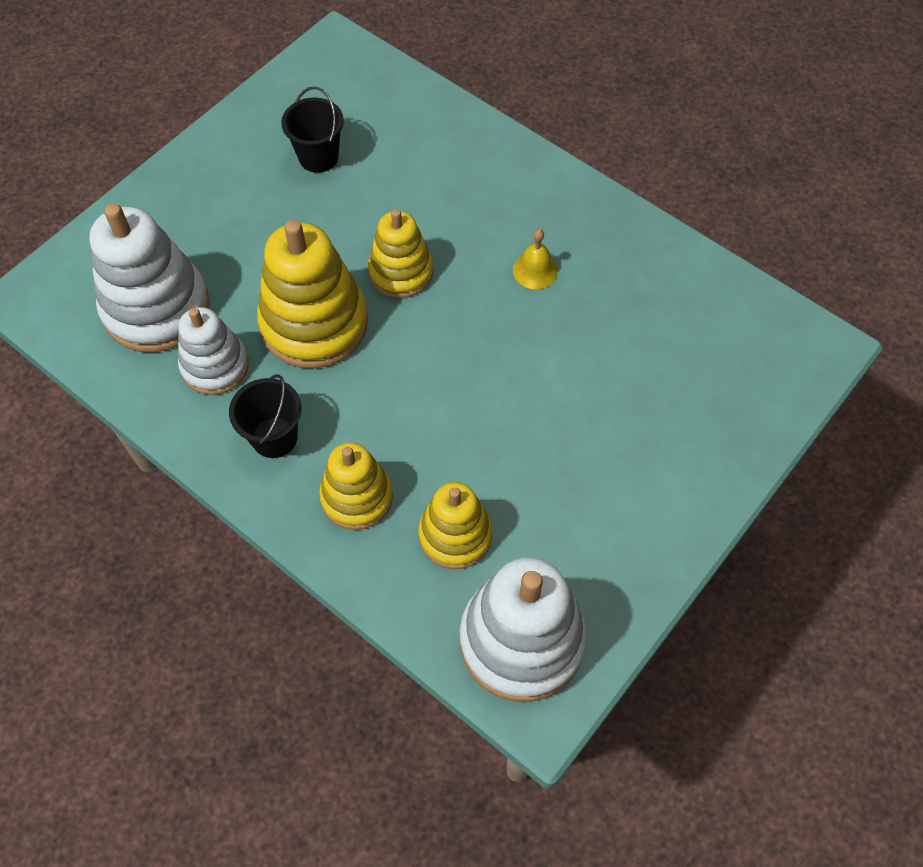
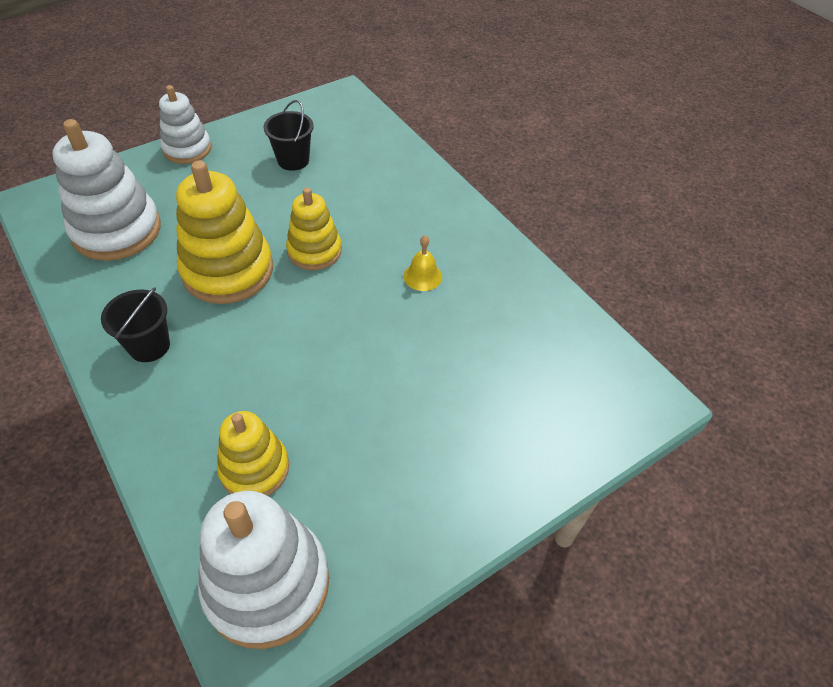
camera: 15 degrees right, 10 degrees down
white stacking toy [178,307,249,395] -> white stacking toy moved to [159,85,211,164]
yellow stacking toy [319,442,393,530] -> none

